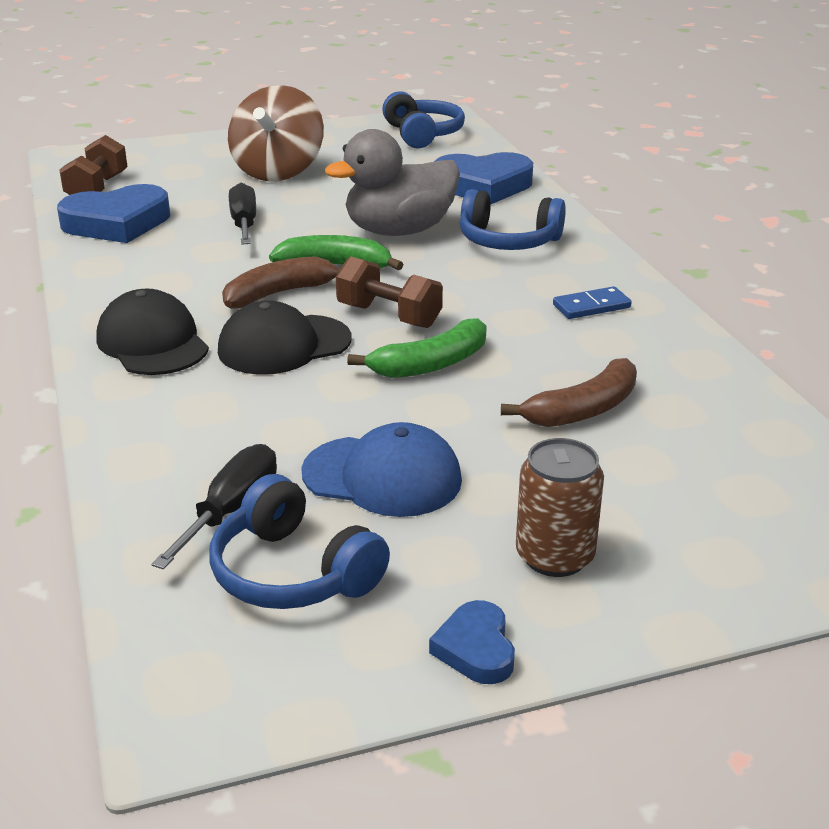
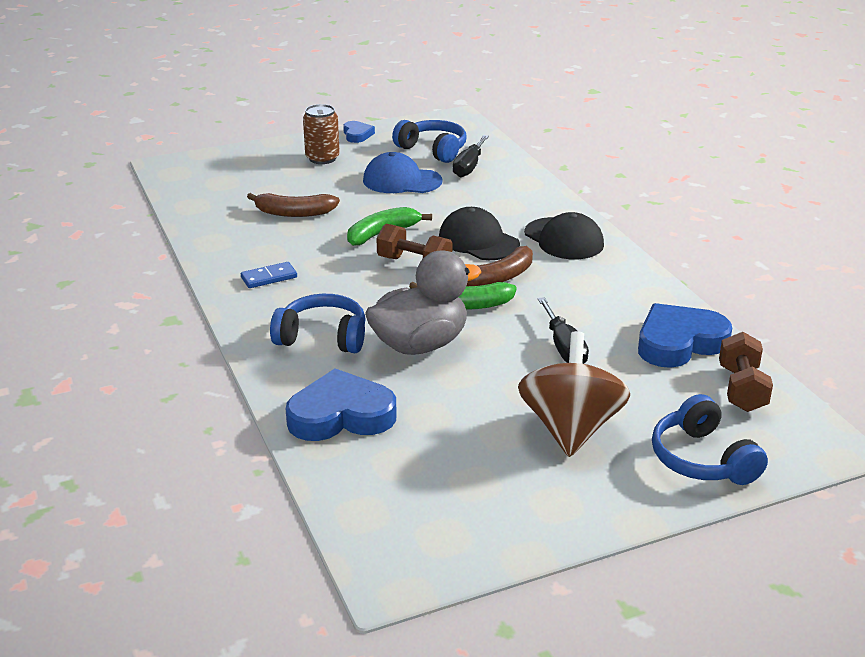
camera: 175 degrees right, 0 degrees up
black cap [218,300,352,375] -> black cap turned 105 degrees counterclockwise [439,207,520,260]
blue headphones [382,91,465,148] -> blue headphones moved to [652,394,768,485]
brown banana [501,358,637,427] -> brown banana turned 135 degrees counterclockwise [247,193,340,217]

